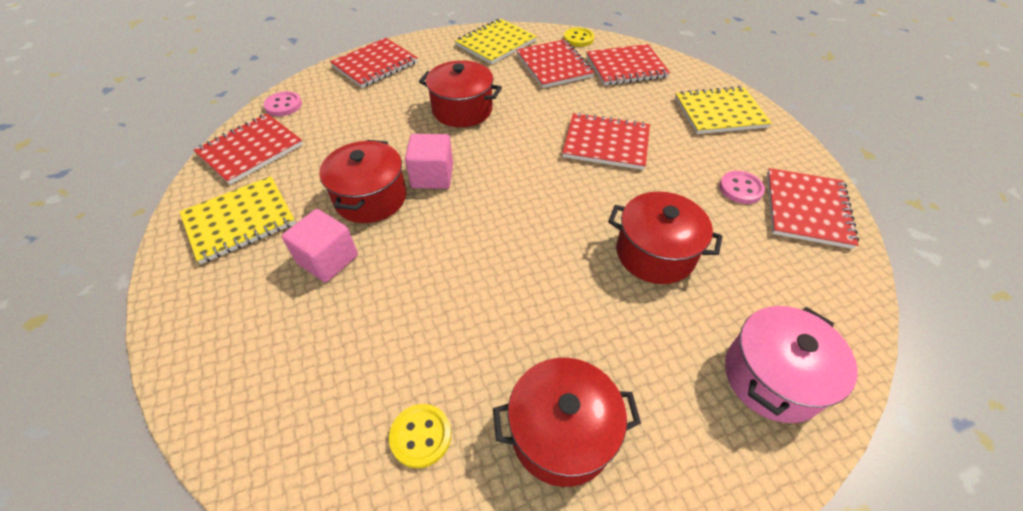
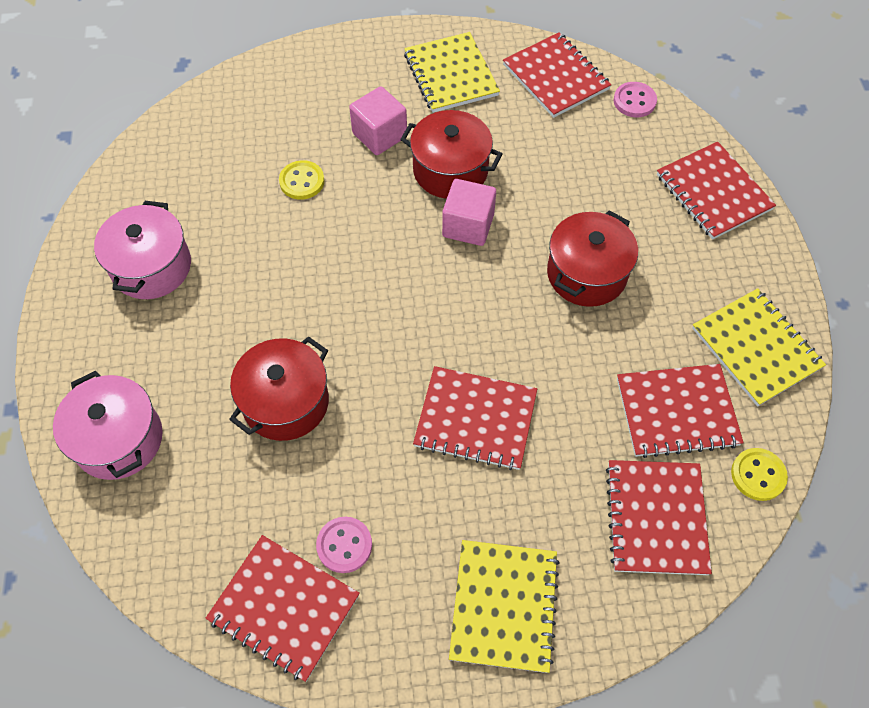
camera: 105 degrees right, 10 degrees up
yellow button [389,404,451,468] -> yellow button moved to [279,160,324,200]
red pot [493,358,641,487] -> pink pot [94,201,191,299]
red notebook [562,113,650,170] -> red notebook turned 75 degrees clockwise [413,366,537,470]

